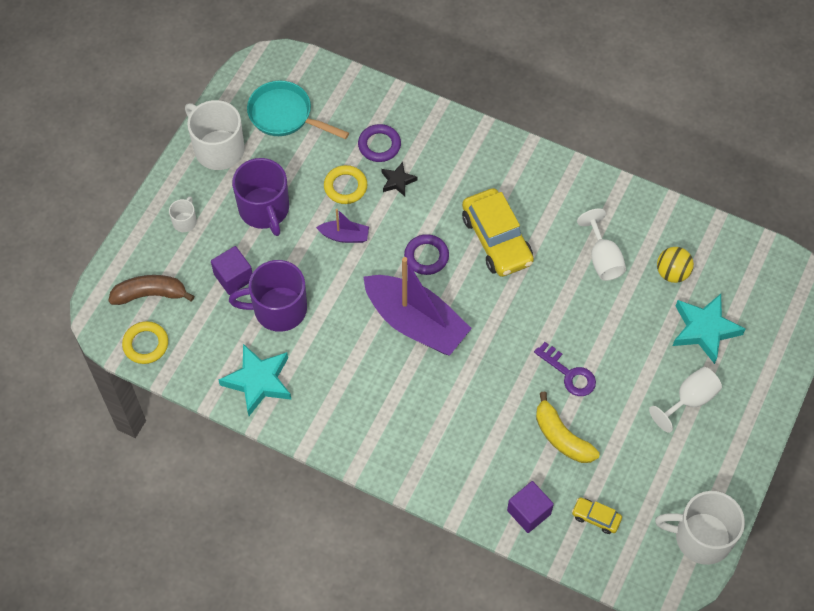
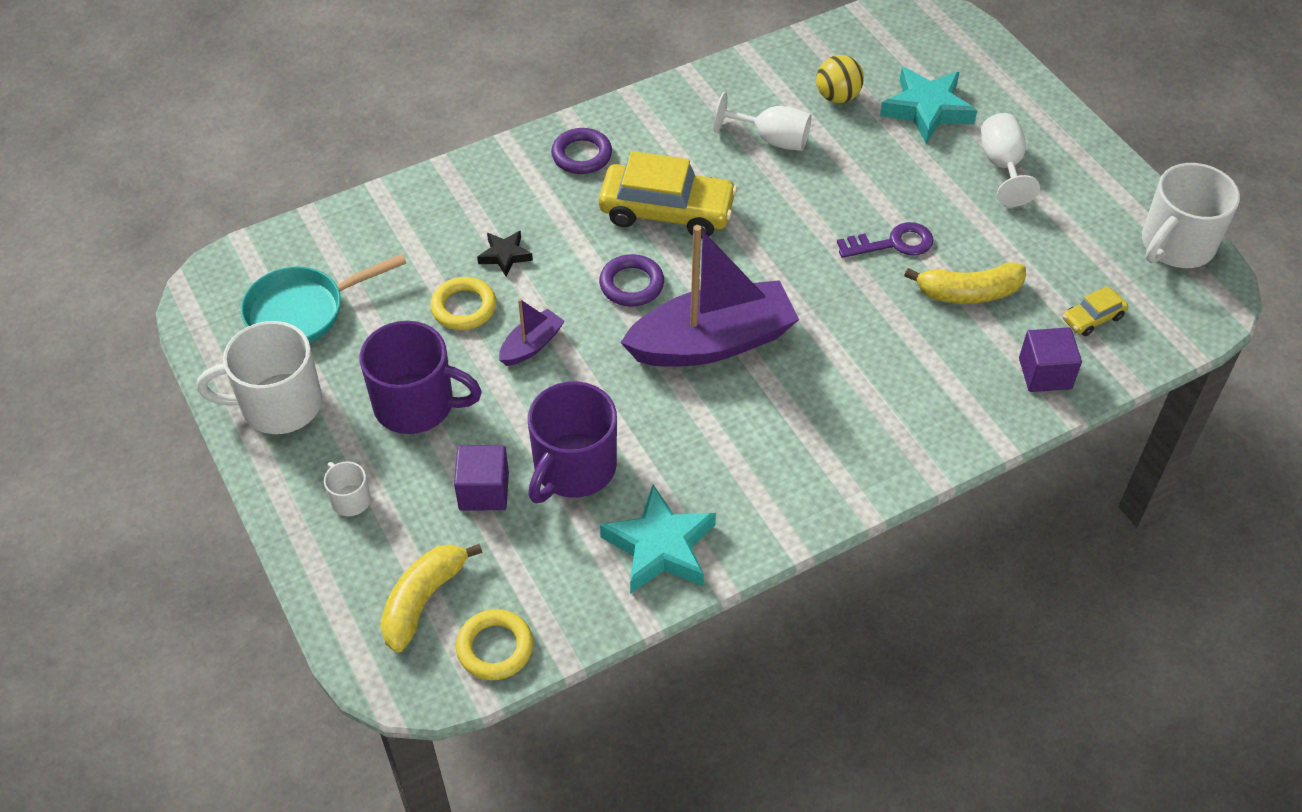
camera: 55 degrees left, 10 degrees down
brown banana [108,275,194,305] -> yellow banana [380,544,483,653]
purple ring [358,124,401,162] -> purple ring moved to [551,128,612,174]

